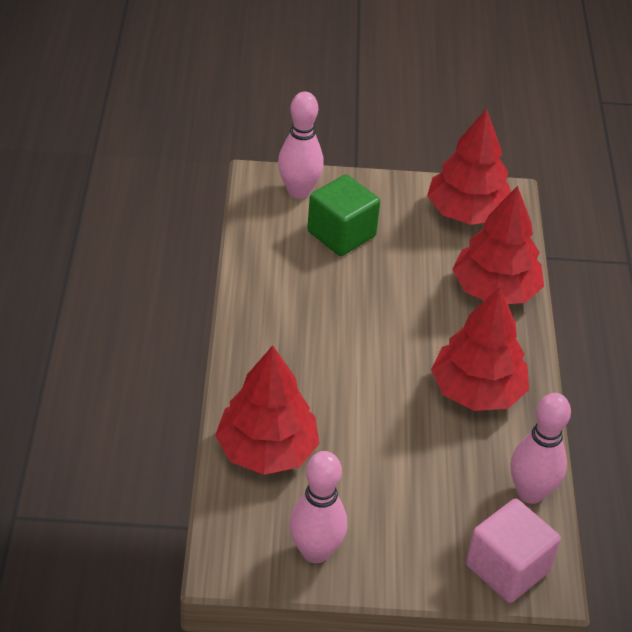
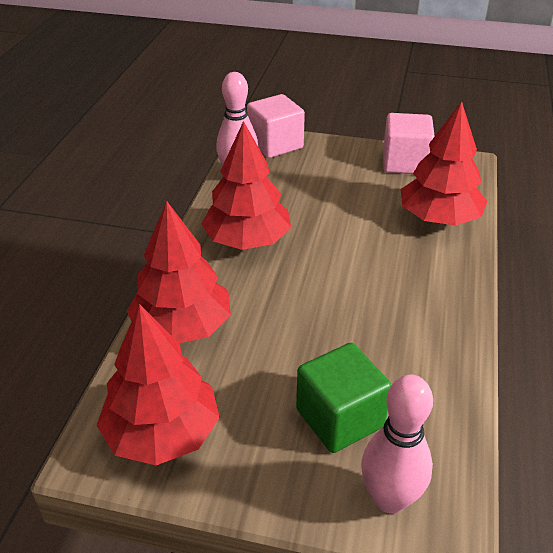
camera: 165 degrees left, 5 degrees down
pink bowling pin [289,451,347,563] -> pink cube [383,113,435,174]

